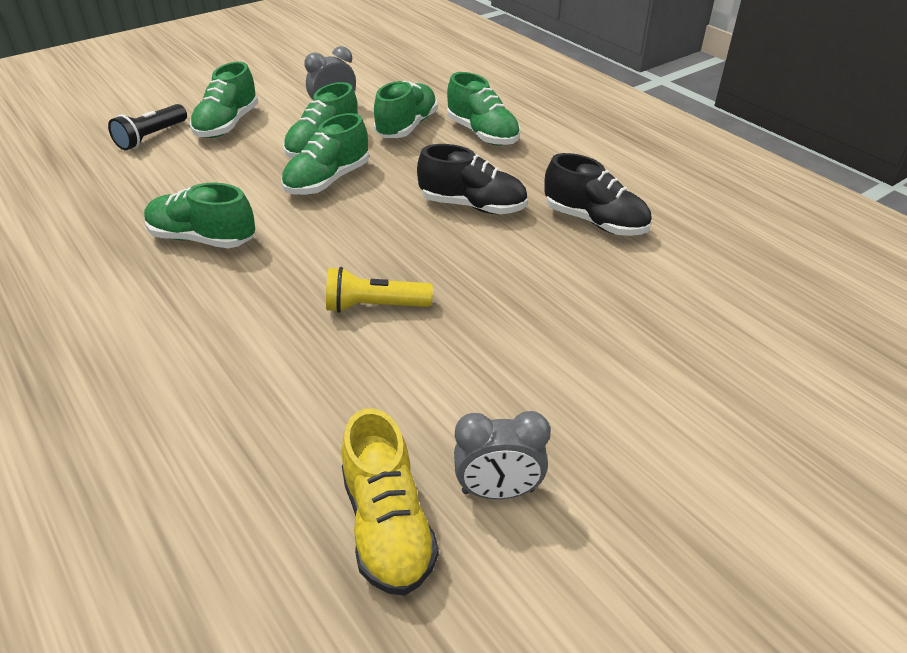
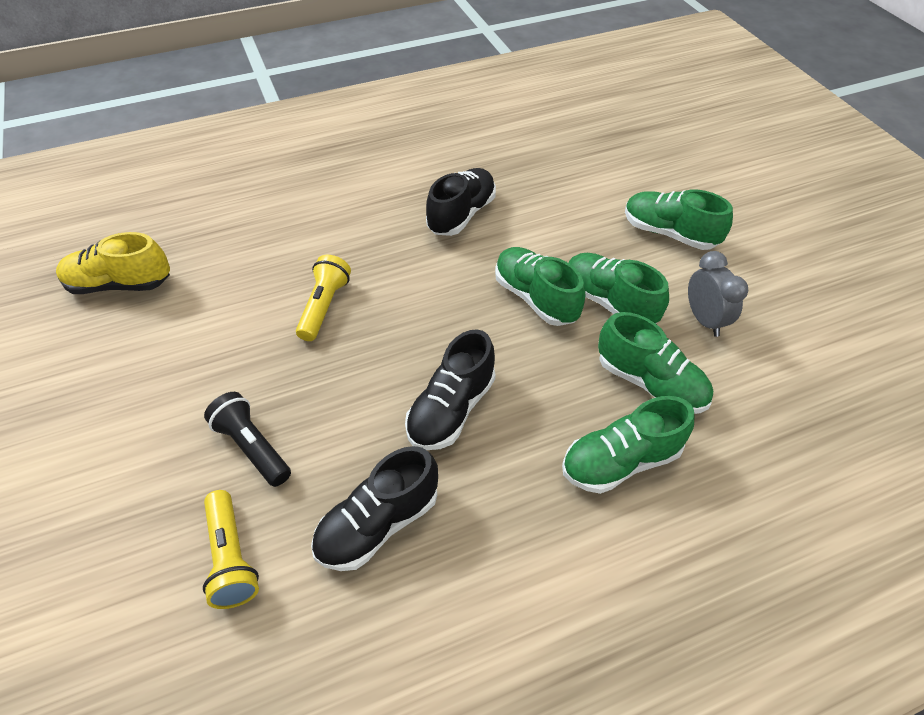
camera: 105 degrees right, 10 degrees up
black flashlight [108,104,187,150] -> black flashlight moved to [204,392,291,487]
green shoe [144,183,255,248] -> black shoe [426,168,496,236]
grey clock [454,411,551,499] -> none
none -> yellow flashlight [203,490,259,609]

